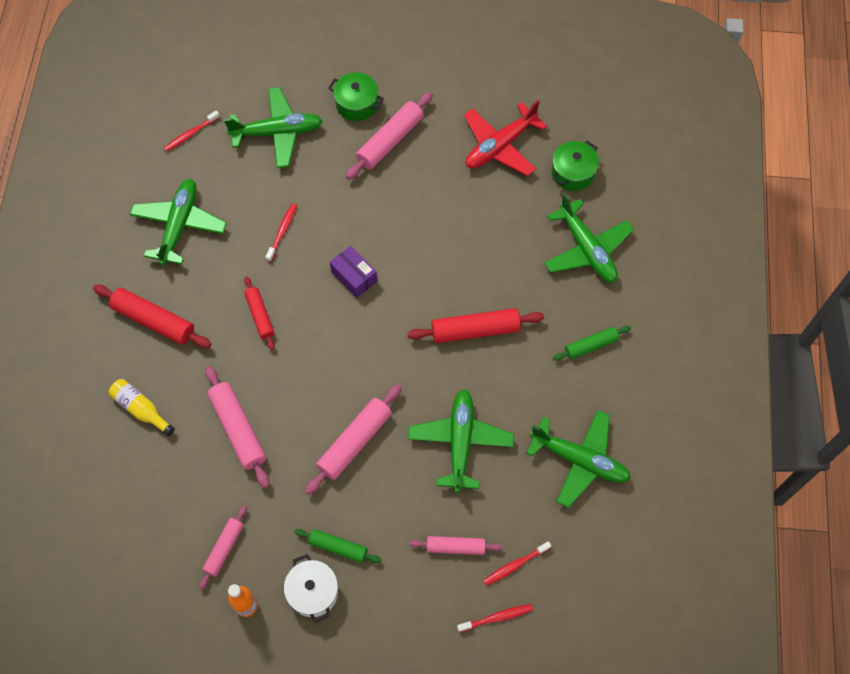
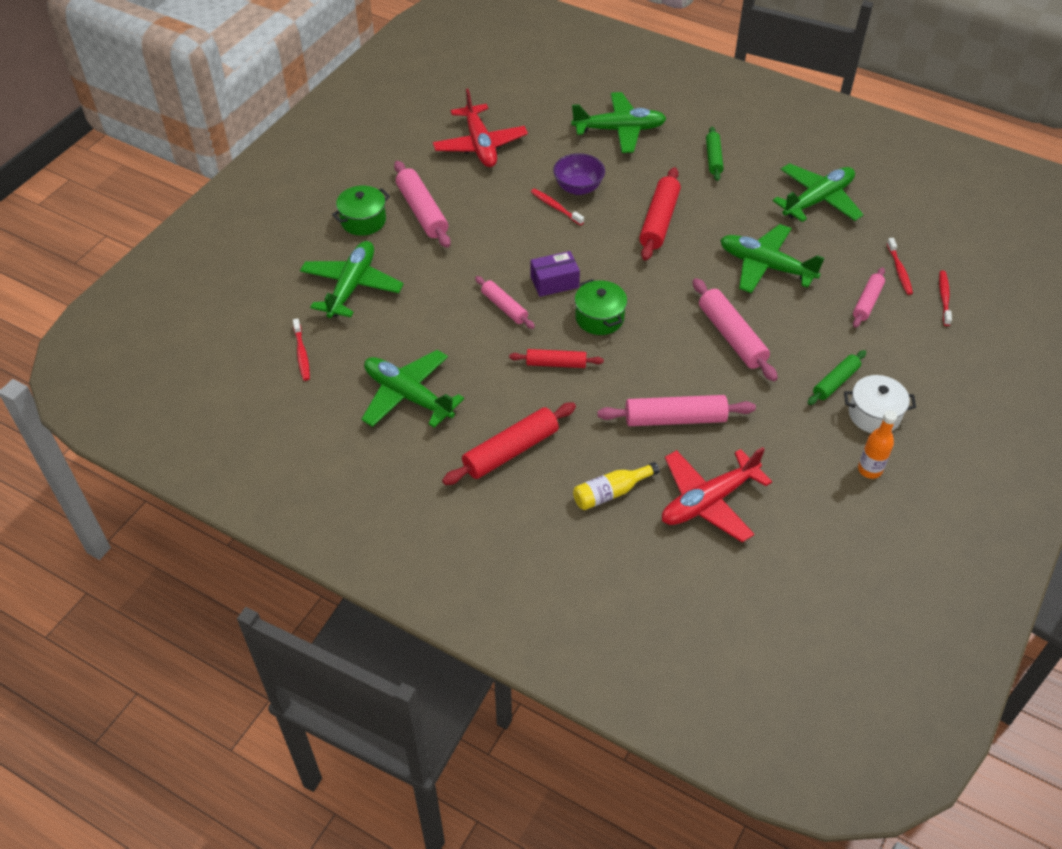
camera: 65 degrees left, 15 degrees down
pink rolling pin [199,505,247,590] -> pink rolling pin moved to [475,276,535,329]
red toothbrush [265,203,297,262] -> red toothbrush moved to [531,189,584,225]
green pot [552,141,599,191] -> green pot moved to [575,279,627,335]
none -> purple bowl [553,153,605,195]
none -> red plane [662,447,772,542]

